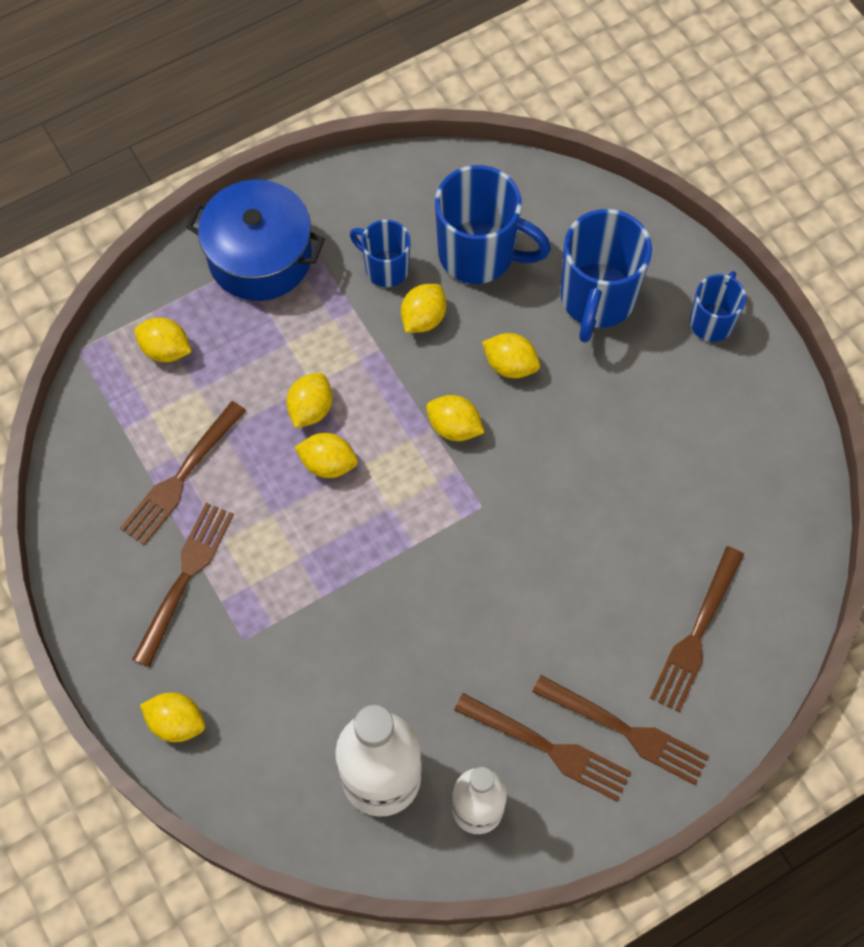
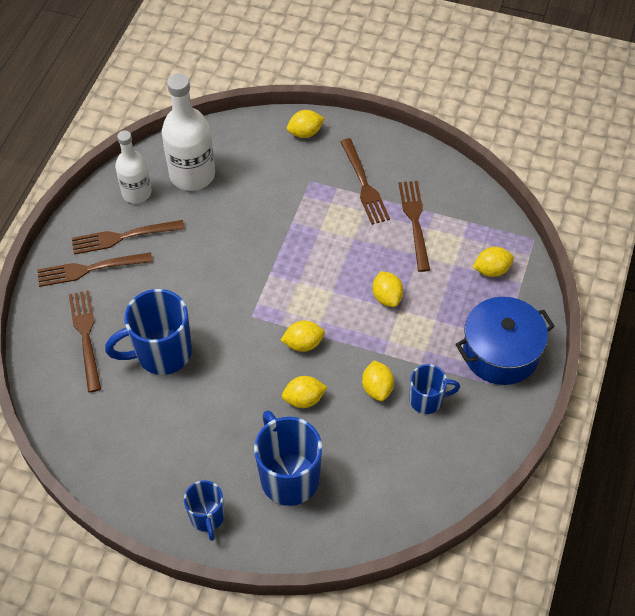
camera: 140 degrees right, 10 degrees down
yellow lemon [295,433,358,478] -> none
blue mug [435,165,551,284] -> blue mug moved to [105,289,192,375]

